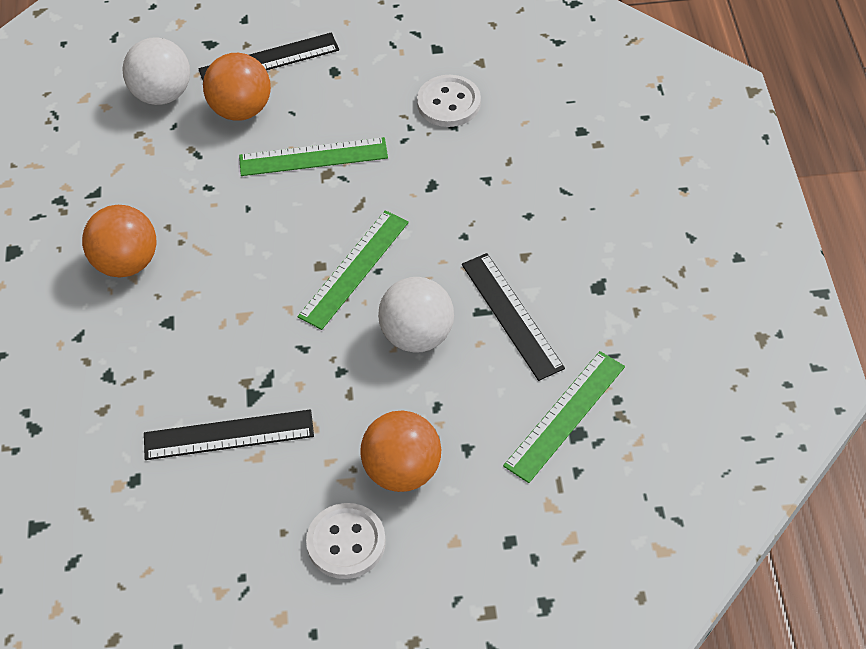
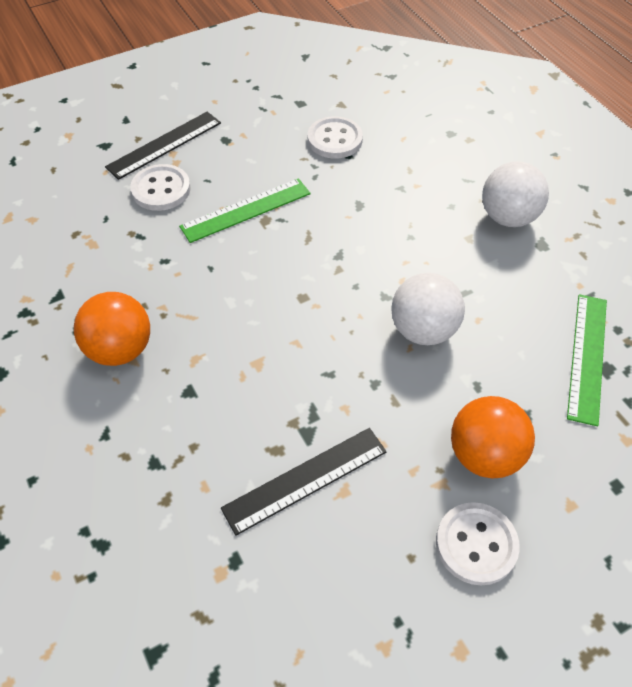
camera: 25 degrees left, 0 degrees up
white ball [122,37,190,105] -> white ball moved to [482,161,549,227]
orange ball [203,53,271,121] -> white button [130,164,191,211]
green ruler [298,210,409,330] -> none
black ruler [462,253,565,381] -> none

